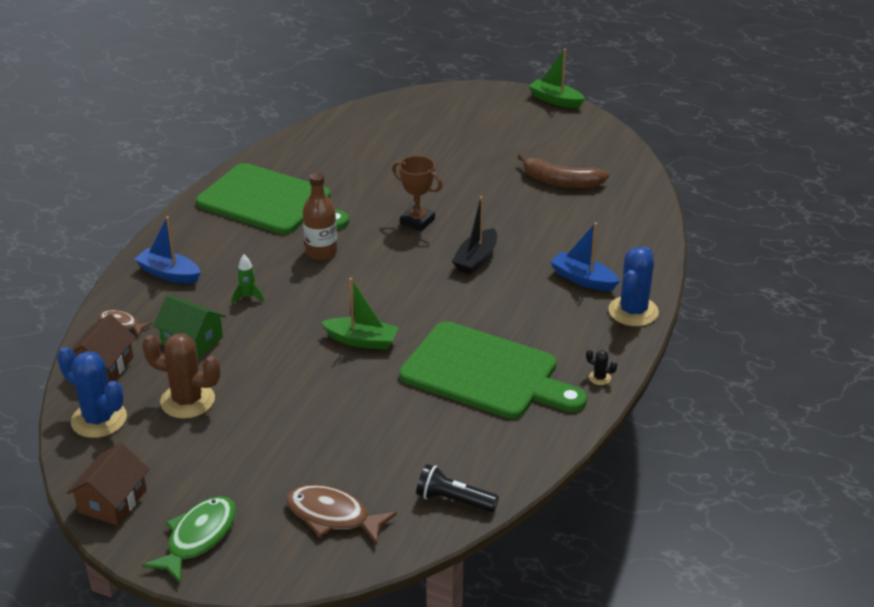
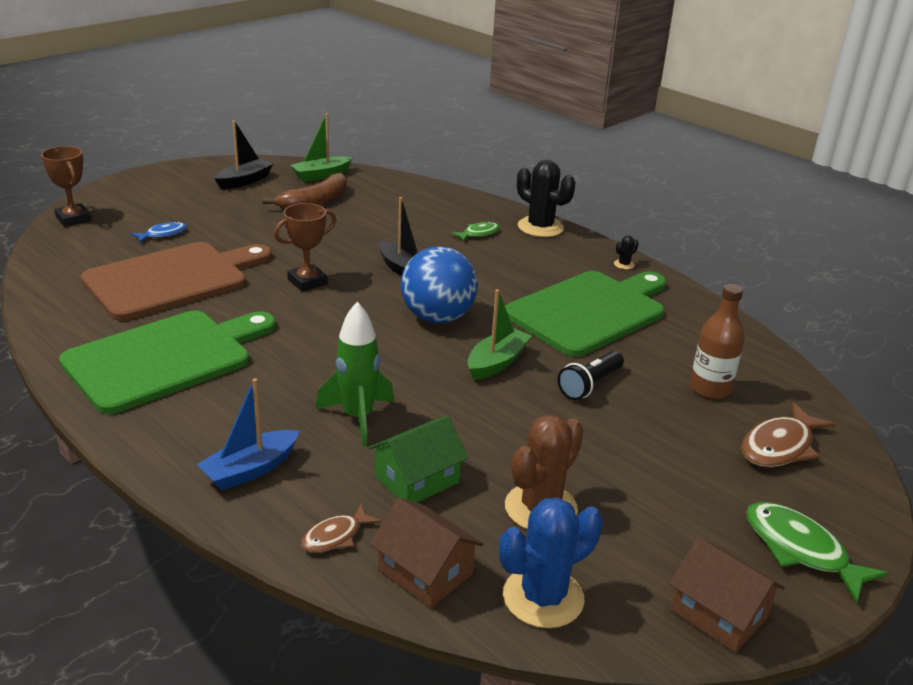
camera: 70 degrees left, 5 degrees down
green rocket [232,255,264,304] -> green rocket [315,302,394,446], size x1.90
brown bottle [303,173,337,260] -> brown bottle moved to [690,284,745,399]
black flashlight [416,464,499,512] -> black flashlight moved to [557,351,624,400]
green boat [529,49,585,108] -> green boat moved to [290,113,353,182]
blue boat [550,222,620,291] -> green fish [451,221,500,241]
blue cactus [608,247,659,326] -> black cactus [517,160,575,237]
none -> brown trophy [41,146,91,227]
none -> brown cutting board [81,242,272,321]
none -> blue fish [131,222,187,243]
none -> black boat [214,120,273,189]
none -> blue ball [401,246,478,323]

